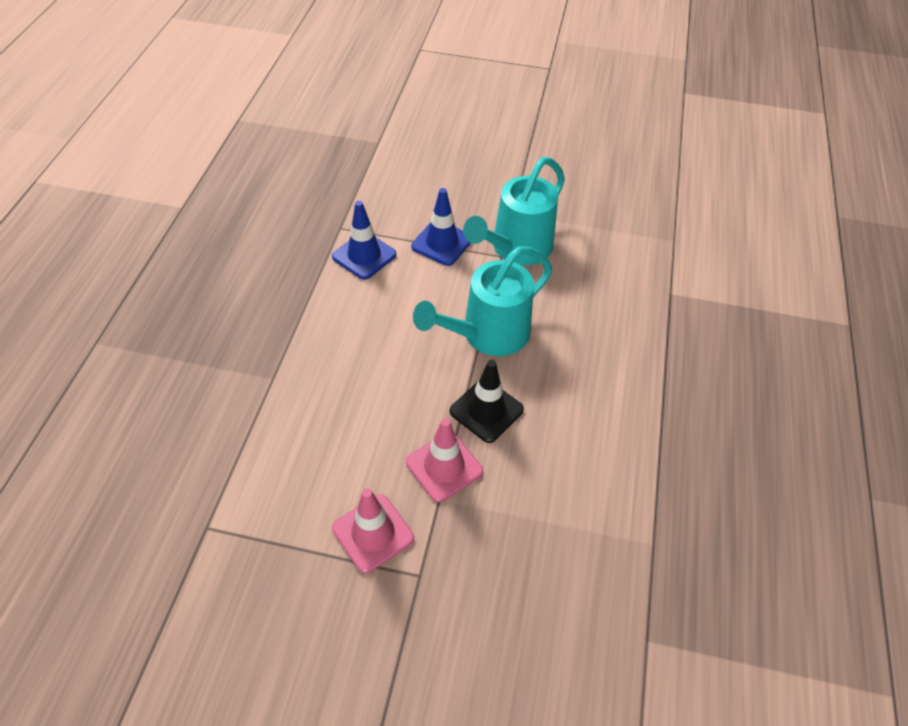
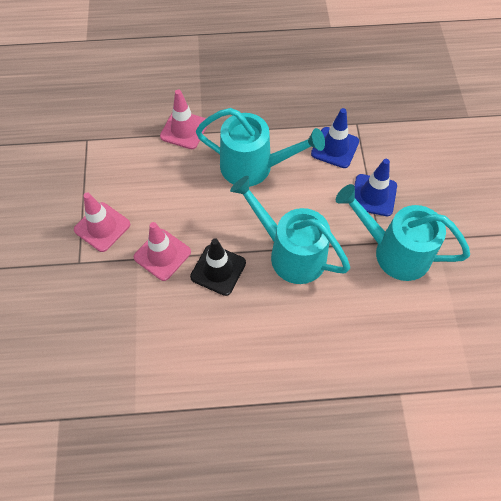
camera: 75 degrees right, 10 degrees up
none -> pink traffic cone [160,89,207,149]
none -> turquoise watering can [196,108,325,187]

